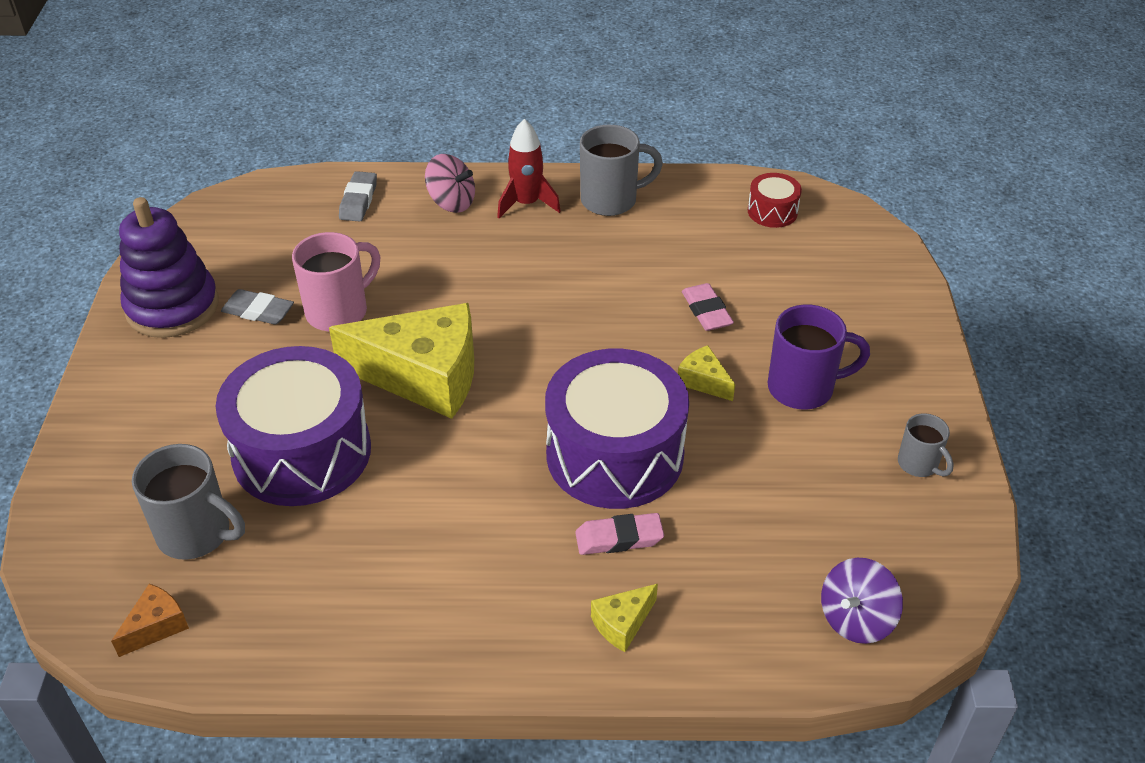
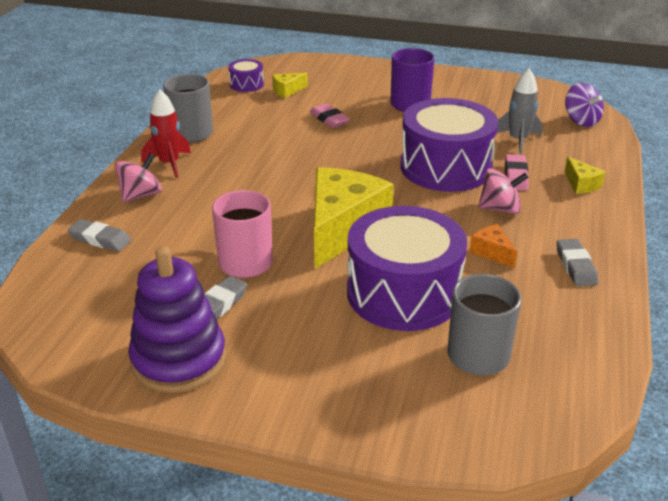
camera: 75 degrees left, 10 degrees down
orange cheese [111,584,189,657] -> orange cheese moved to [470,224,517,268]
yellow cheese [678,345,735,401] -> yellow cheese moved to [272,73,308,98]
pink eraser [682,283,734,331] -> pink eraser turned 60 degrees clockwise [310,104,350,128]
red drum [748,173,802,228] -> purple drum [228,59,264,92]
grey mug [898,413,953,477] -> none
none -> pink spinning top [478,168,529,214]
none -> grey rocket [497,68,542,154]
none -> grey eraser [557,239,598,286]

